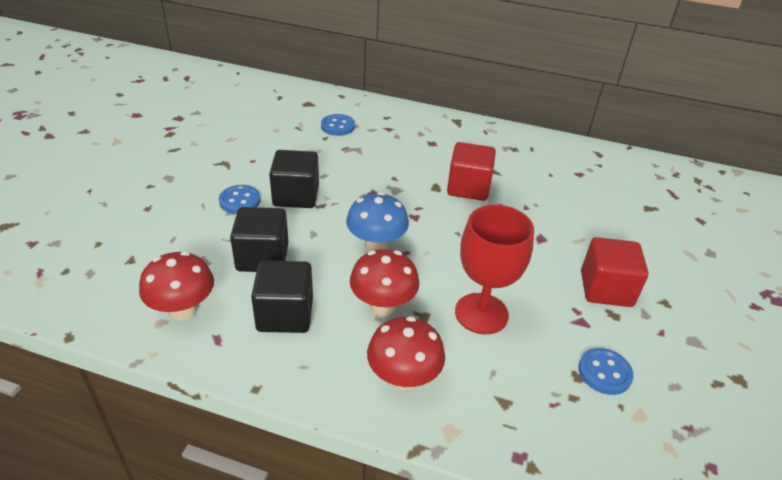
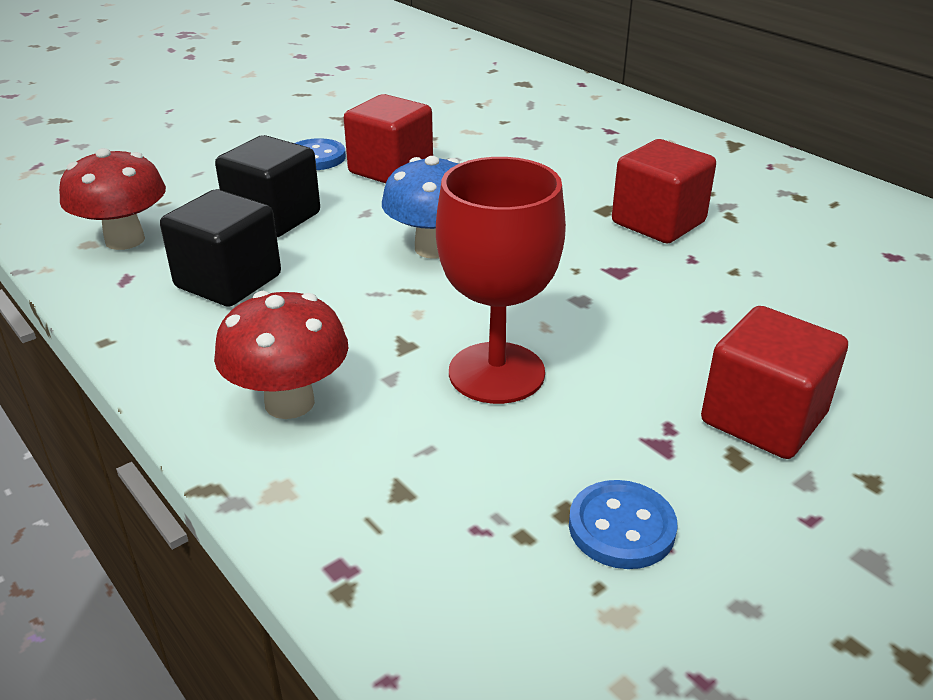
camera: 35 degrees right, 5 degrees down
black cube [269,150,319,208] -> red cube [344,94,433,183]
blue button [321,114,355,136] -> none
red mushroom [350,249,419,316] -> none

